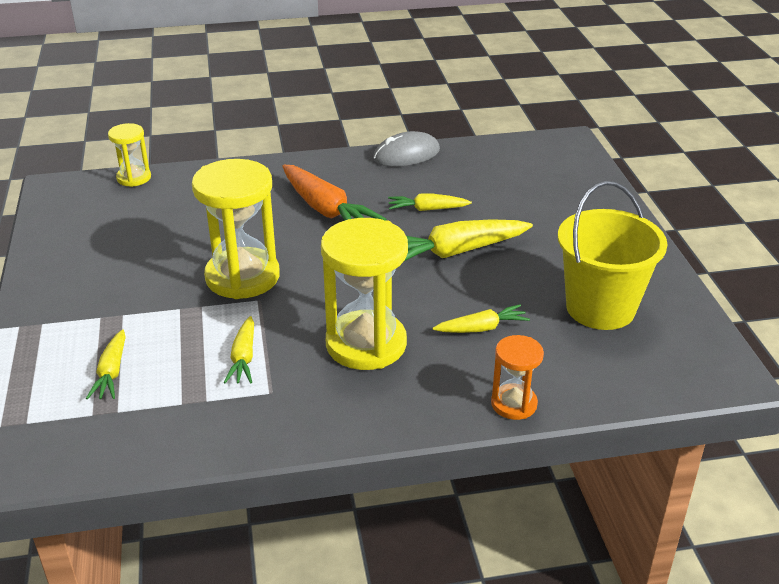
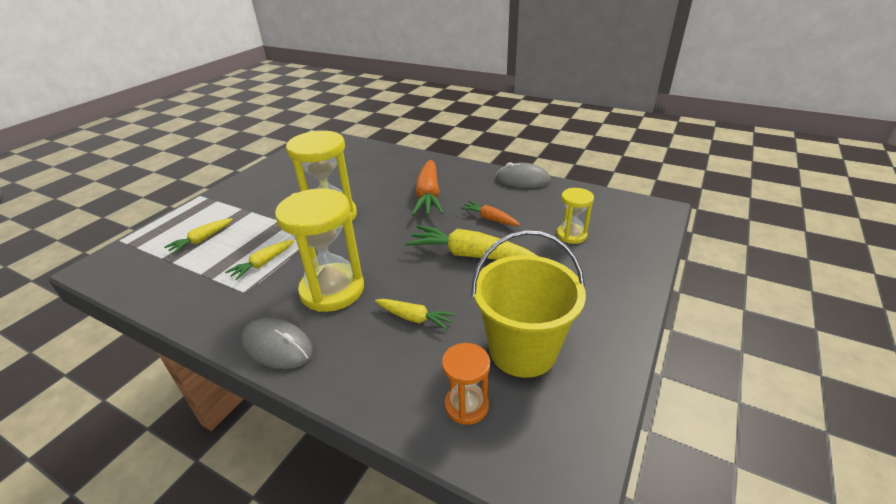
camera: 40 degrees right, 0 degrees up
yellow hourglass [108,123,151,187] -> yellow hourglass moved to [557,188,594,244]
yellow carrot [388,193,472,211] -> orange carrot [460,201,520,226]
orange hourglass [491,335,544,420] -> orange hourglass moved to [442,343,490,425]
none -> grey mouse [241,318,313,369]

